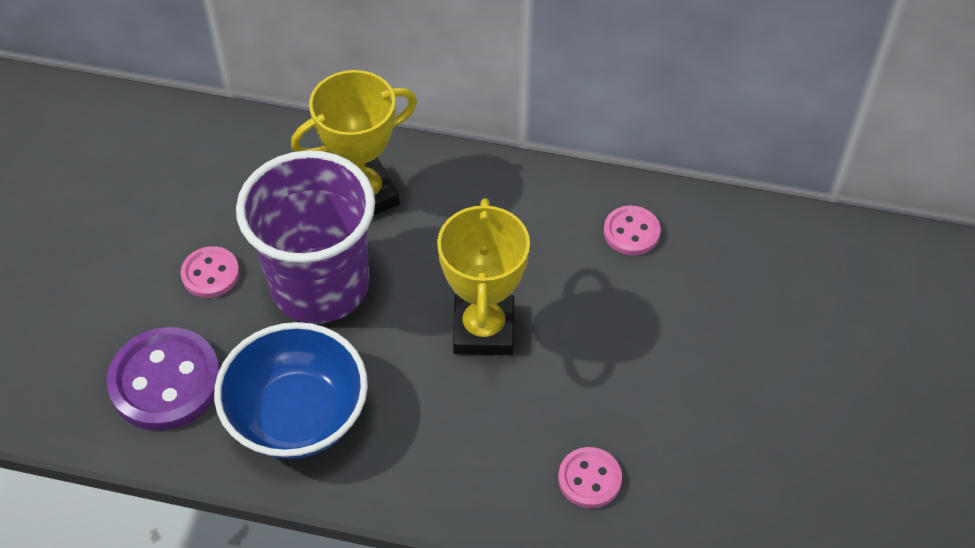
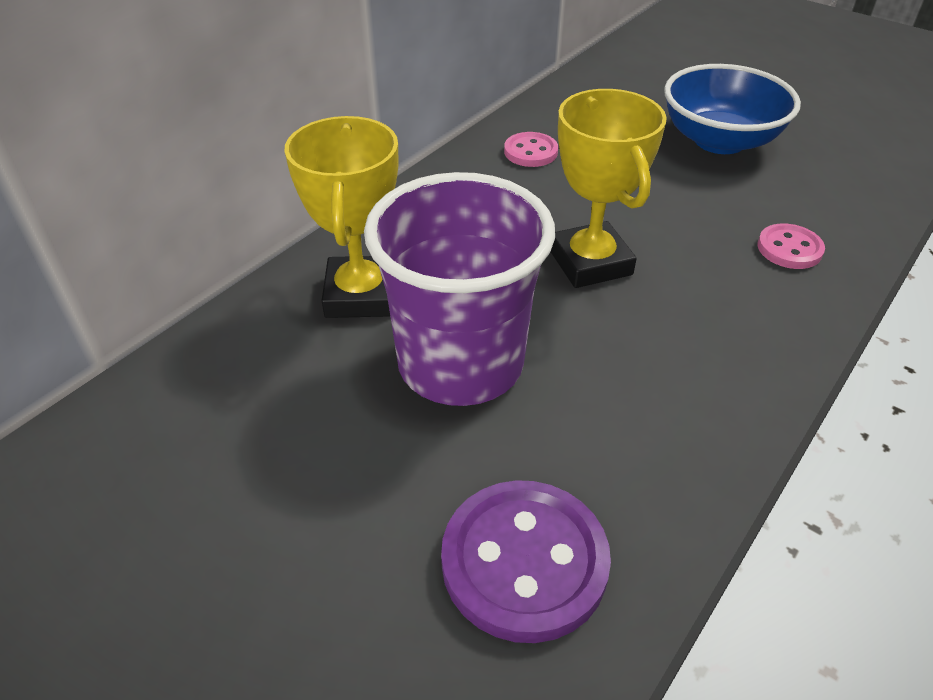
camera: 65 degrees left, 10 degrees down
pink button [180,246,240,298] -> none
blue bowl [214,322,368,459] -> blue bowl moved to [664,64,801,154]
yellow trophy [437,198,530,355] -> yellow trophy turned 45 degrees clockwise [551,89,667,288]

